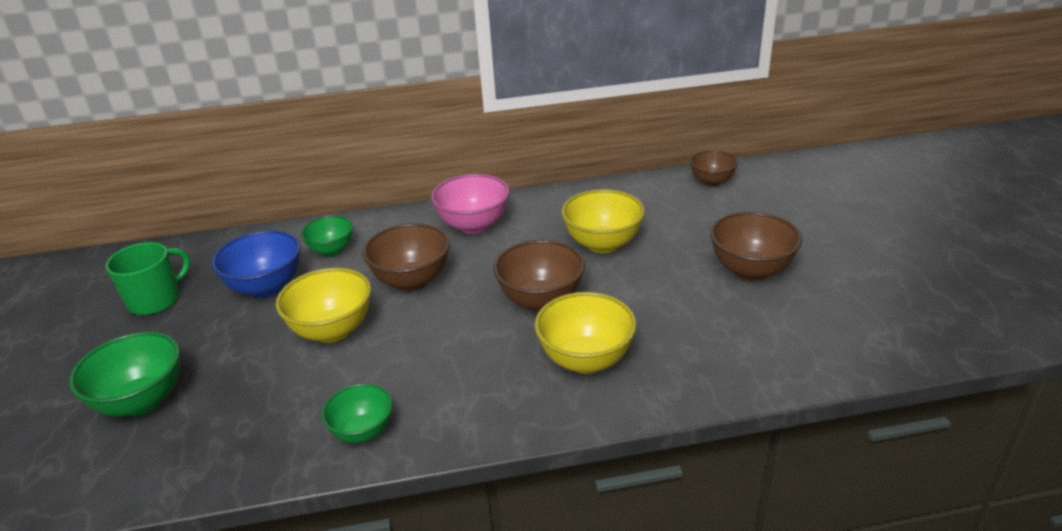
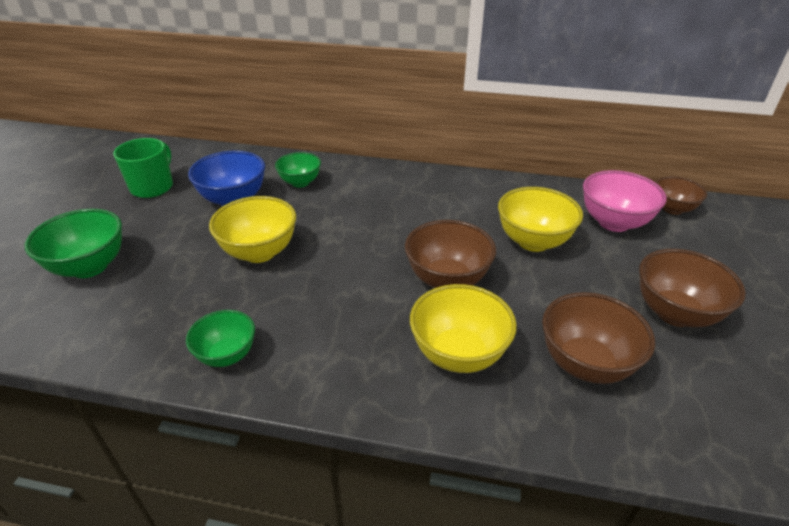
camera: 20 degrees right, 5 degrees up
green mug [105,242,190,315] -> green mug turned 45 degrees counterclockwise [113,138,173,198]
brown bowl [362,223,450,291] -> brown bowl moved to [542,292,655,384]
pink bowl [431,174,510,234] -> pink bowl moved to [583,170,667,232]

